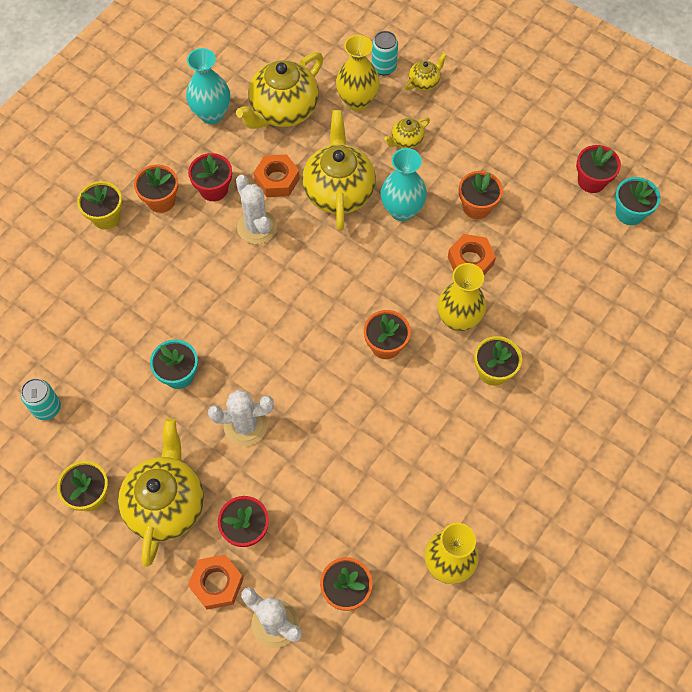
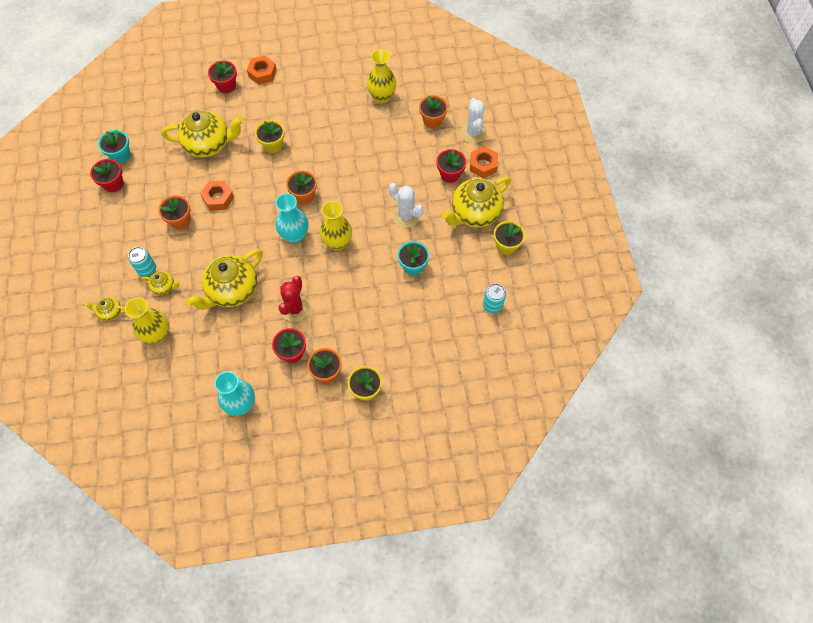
camera: 135 degrees left, 0 degrees up
yellow teapot [236,52,323,129] -> yellow teapot moved to [161,111,243,157]
white cactus [236,175,277,244] -> red cactus [279,276,310,322]
orange nut [254,154,300,197] -> orange nut moved to [247,56,277,85]
turquoise can [371,31,398,75] -> turquoise can moved to [128,247,156,277]
turquoise vase [381,148,427,221] -> turquoise vase moved to [275,193,308,243]
yellow vase [438,263,486,332] -> yellow vase moved to [319,201,352,251]
none -> red flower pot [208,61,237,93]

